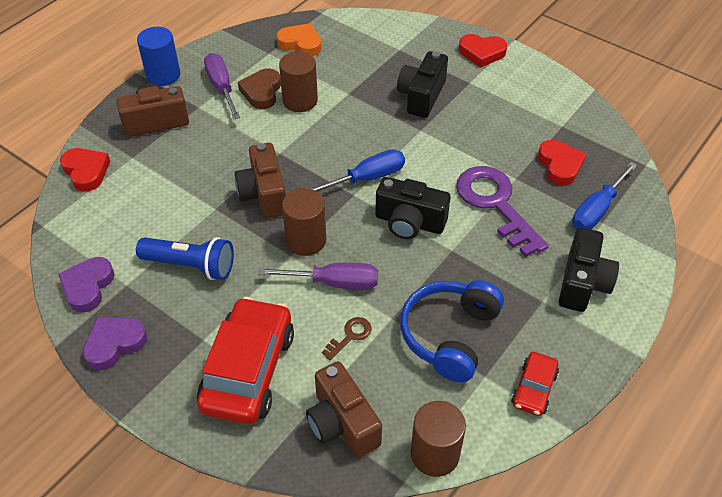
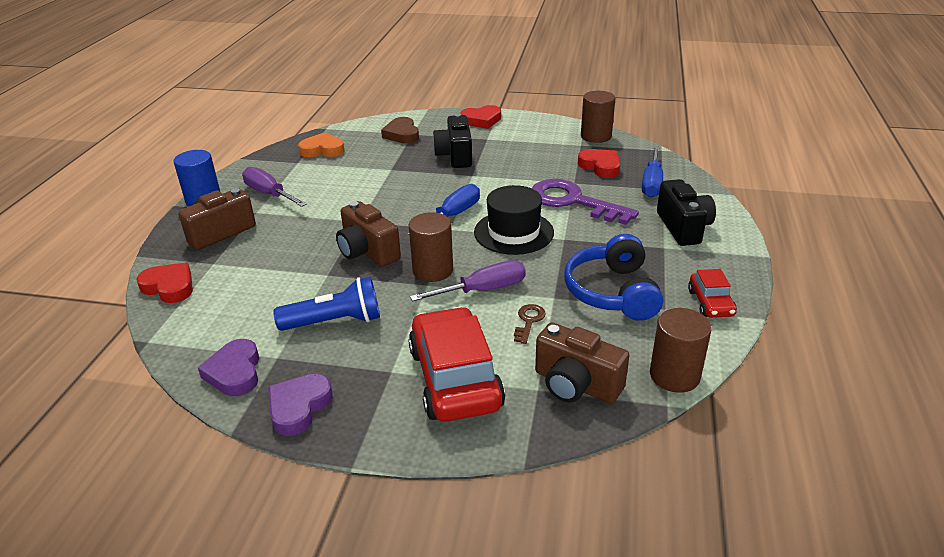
camera: 25 degrees left, 15 degrees down
brown heart [238,68,281,109] -> brown heart moved to [381,117,419,144]
brown cylinder [279,51,318,112] -> brown cylinder moved to [581,91,615,143]
black camera [375,177,450,239] -> black hat [474,185,554,255]

